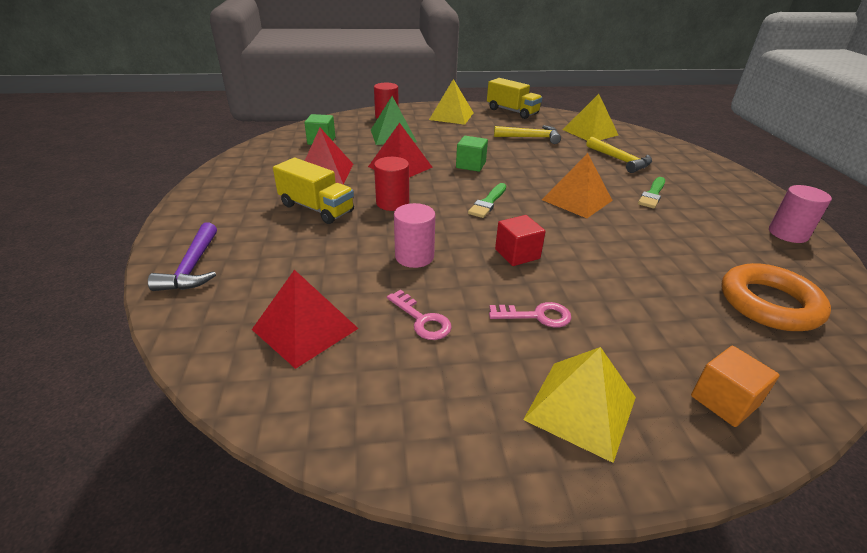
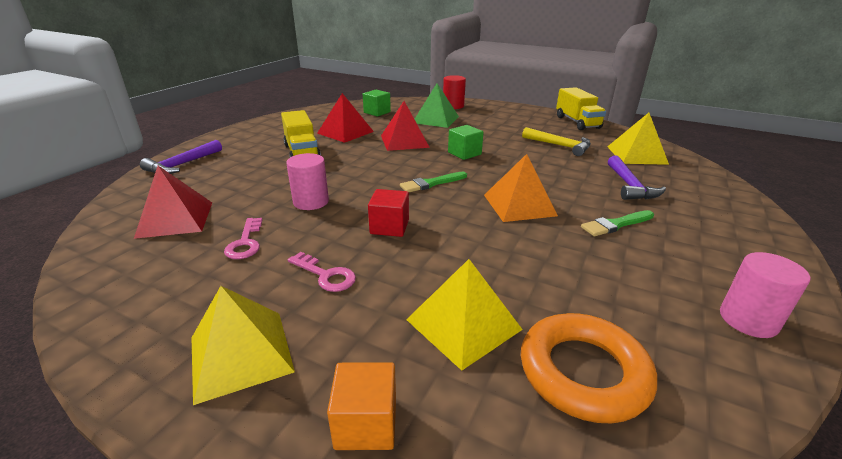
camera: 35 degrees right, 5 degrees down
red cylinder [374,157,409,211] -> none
yellow pyramid [429,79,474,125] -> yellow pyramid moved to [406,259,523,371]
yellow hammer [586,137,652,173] -> purple hammer [608,156,666,200]

